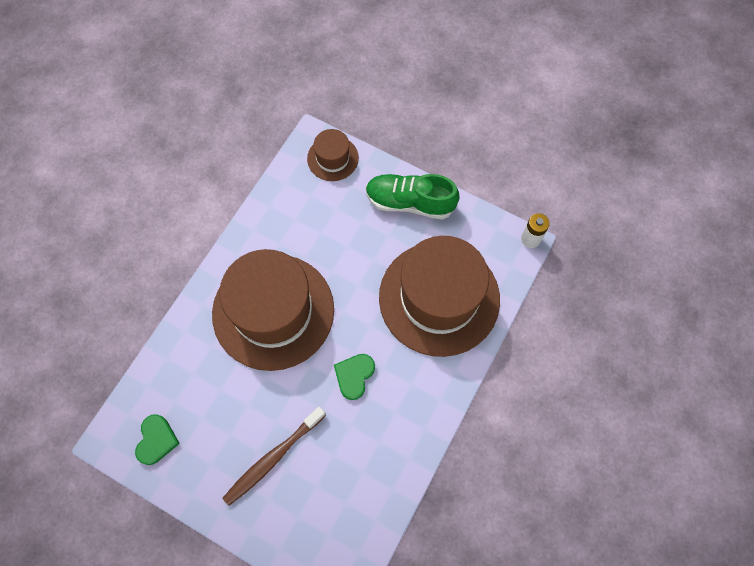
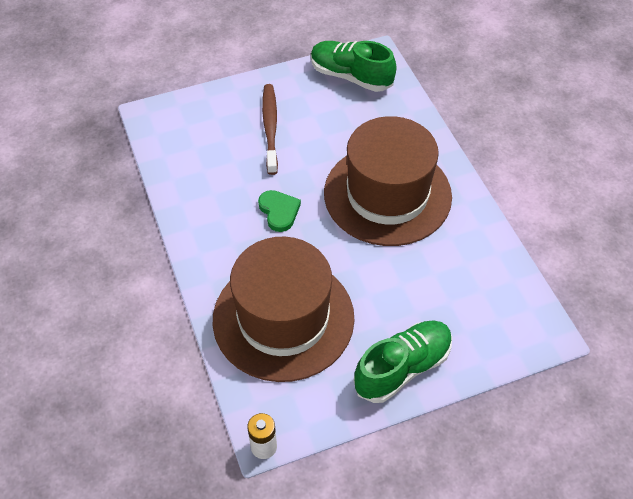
camera: 130 degrees right, 15 degrees down
green heart [135,414,180,465] -> green shoe [311,41,397,92]
brown hat [307,129,359,181] -> none

